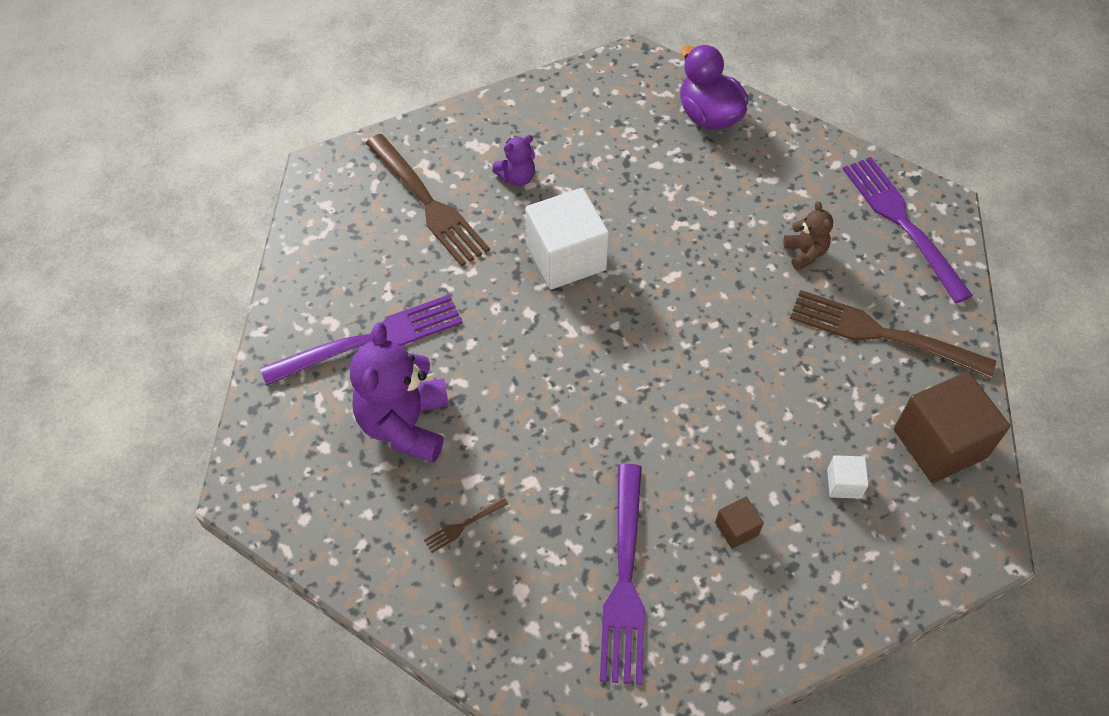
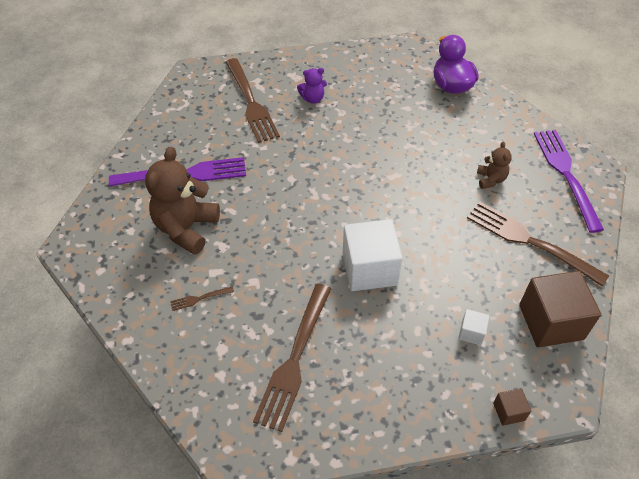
camera: 15 degrees right, 5 degrees down
purple teddy bear [350,322,449,463] -> brown teddy bear [145,147,220,255]
white cube [525,188,609,289] -> white cube moved to [343,219,403,291]
purple fork [600,464,645,685] -> brown fork [253,283,332,432]
brown cube [715,497,764,549] -> brown cube moved to [493,388,531,426]

